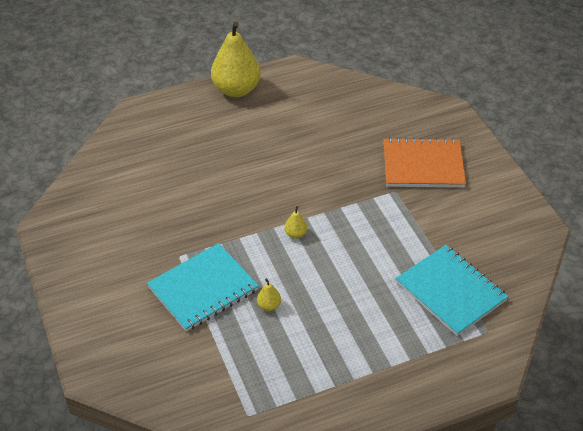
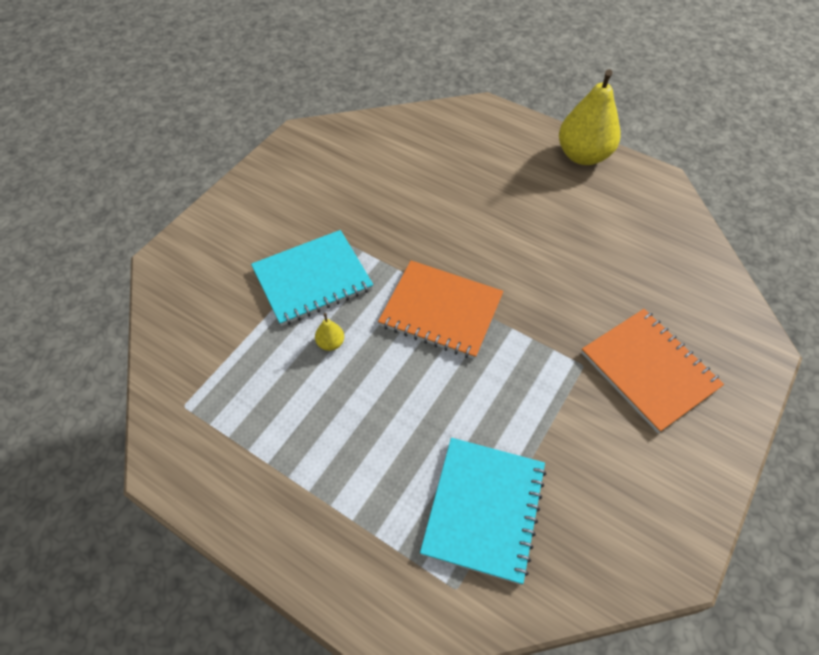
camera: 55 degrees right, 10 degrees up
turquoise notebook [147,243,259,332] -> turquoise notebook turned 45 degrees counterclockwise [251,230,374,326]
yellow pear [284,206,307,239] -> orange notebook [378,261,503,359]

